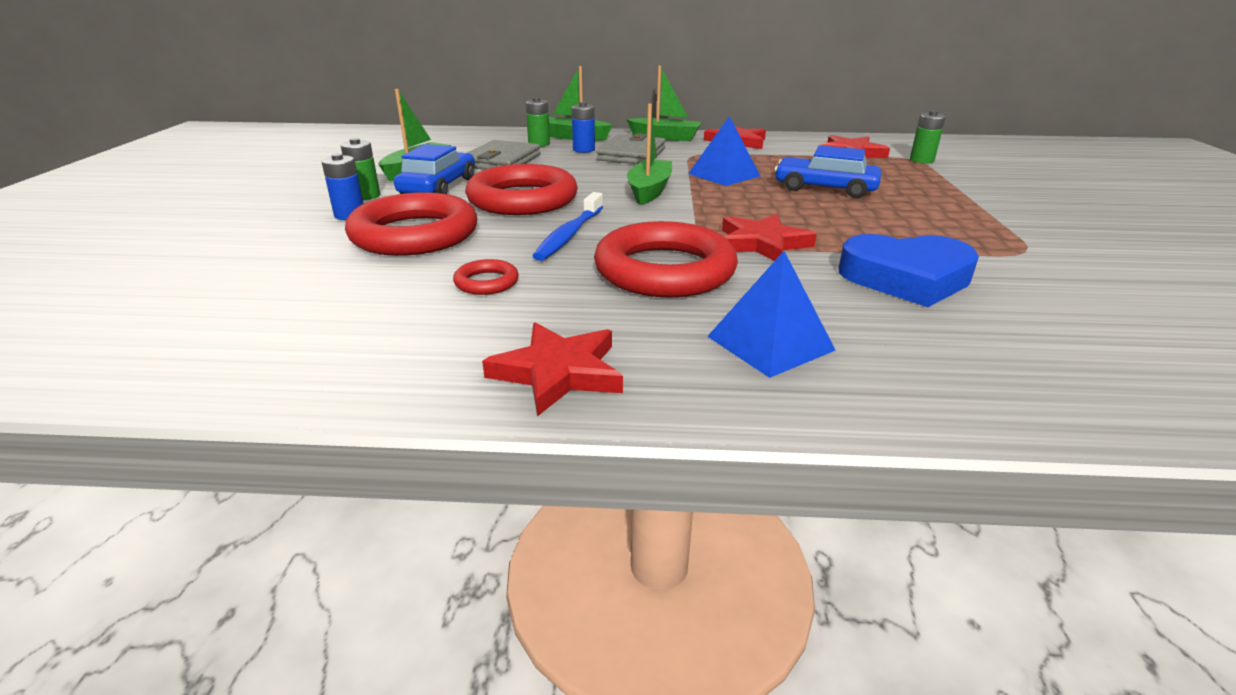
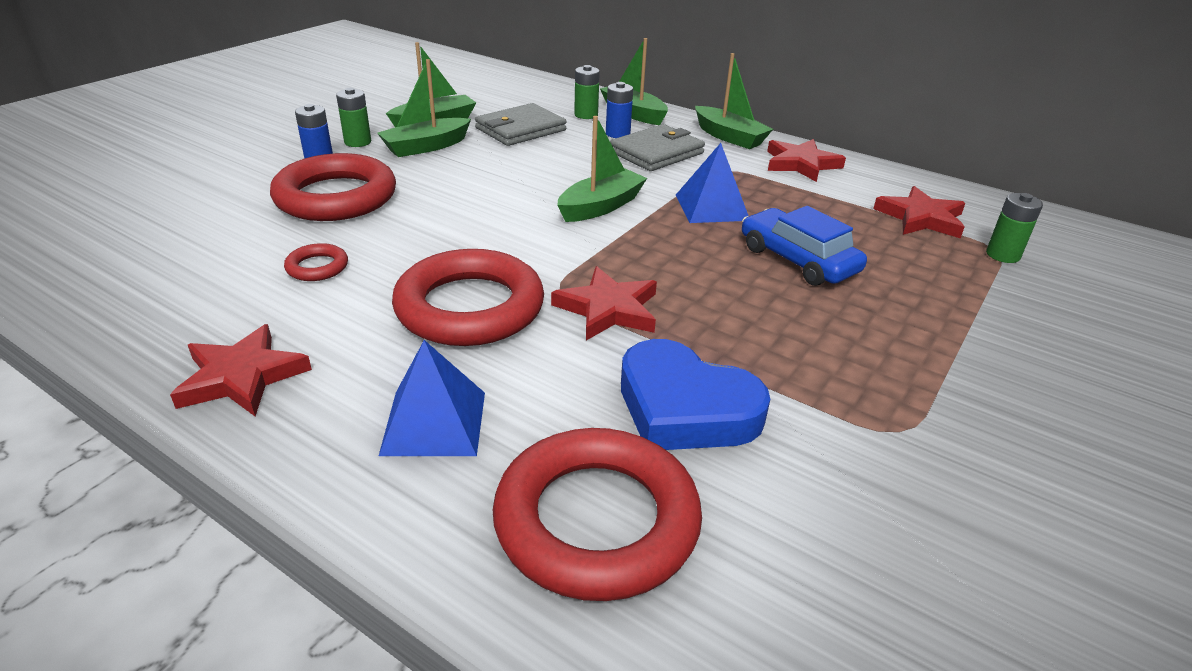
camera: 30 degrees right, 5 degrees up
blue car [394,144,475,194] -> green boat [377,59,471,157]
red ring [465,164,578,215] -> red ring moved to [493,428,702,601]
blue toothbrush [533,192,603,261] -> none

